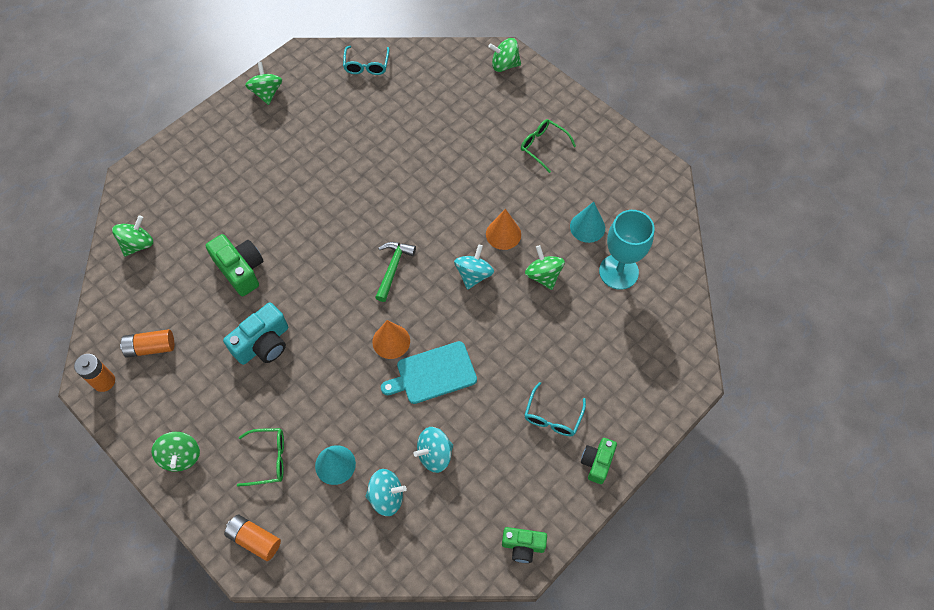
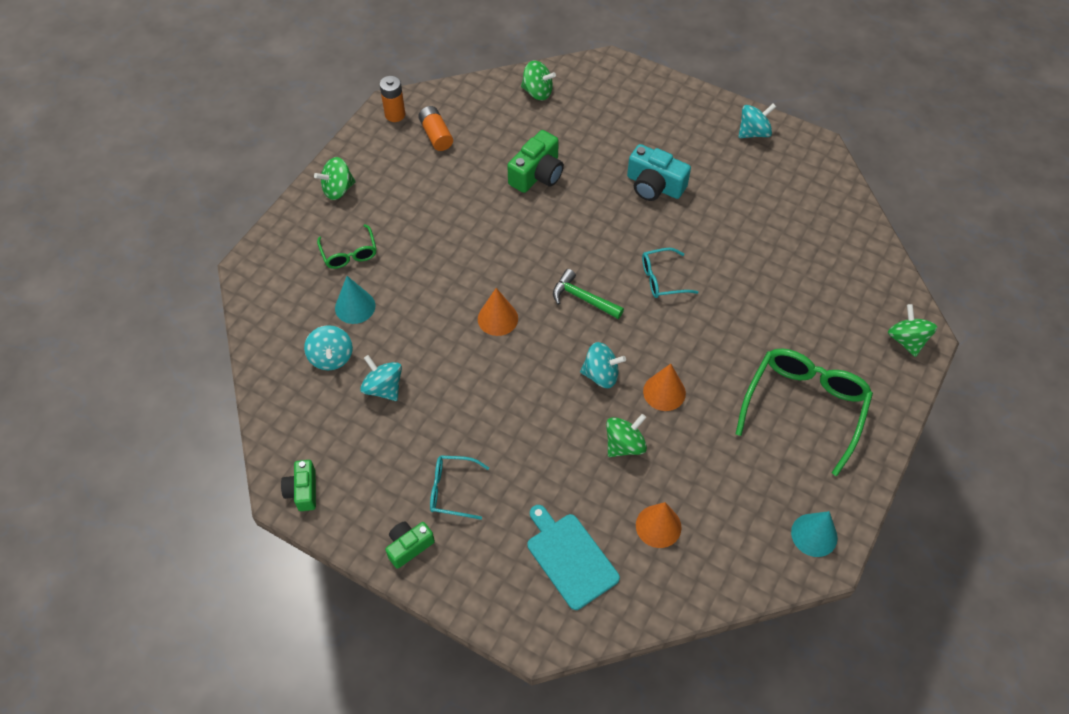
camera: 75 degrees right, 5 degrees down
turquoise camera [223,303,288,365] -> turquoise camera moved to [627,144,691,201]
orange battery [224,515,281,561] -> none
green spinning top [245,62,282,105] -> turquoise spinning top [738,104,776,138]
turquoise glasses [343,46,390,75] -> turquoise glasses moved to [642,248,698,298]
green hammer [375,242,416,302] -> green hammer turned 150 degrees counterclockwise [553,269,624,319]
turquoise cutting board [381,341,477,404] -> turquoise cutting board moved to [528,505,620,610]
green glasses [521,119,576,173] -> green glasses [736,348,873,476], size x1.90
turquoise cone [570,202,605,243] -> turquoise cone moved to [791,511,838,557]
green camera [581,438,617,484] -> green camera turned 45 degrees counterclockwise [385,522,435,569]
turquoise goblet [599,210,655,290] -> orange cone [636,502,682,548]

